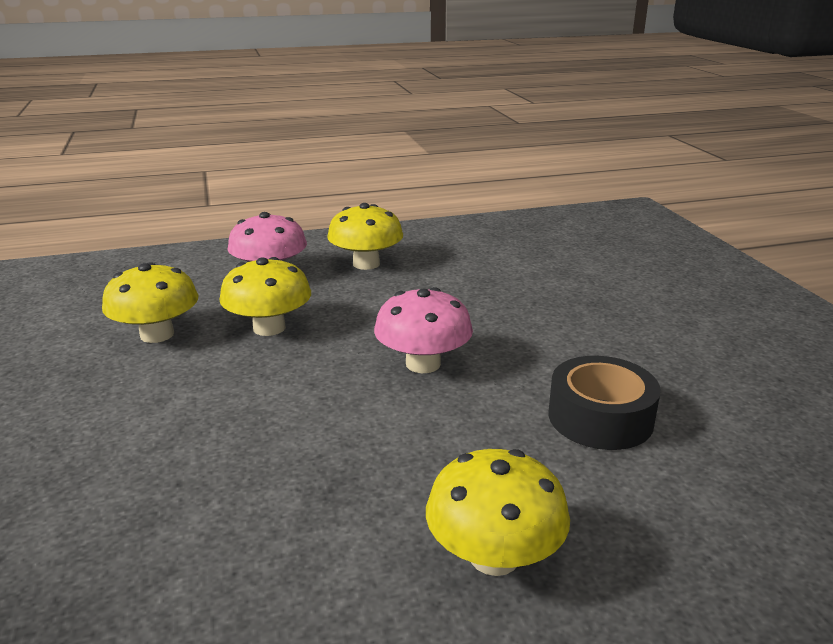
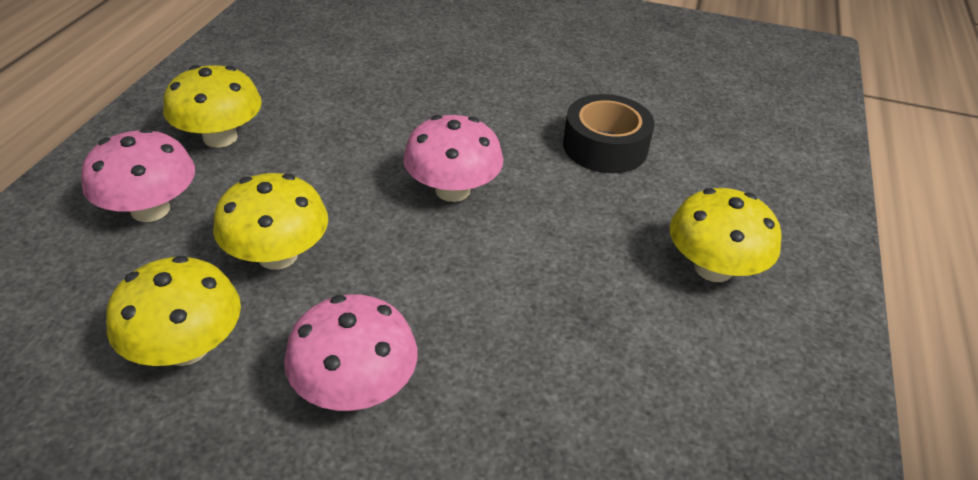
camera: 60 degrees left, 15 degrees up
none -> pink mushroom [284,294,418,411]

